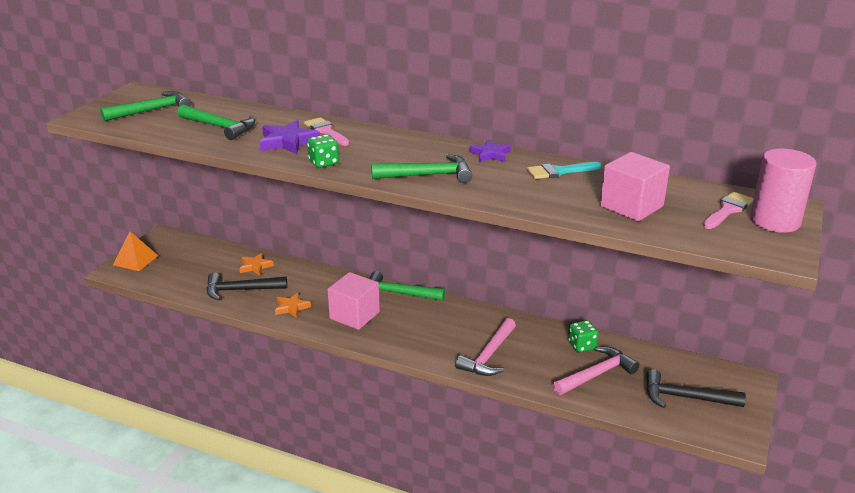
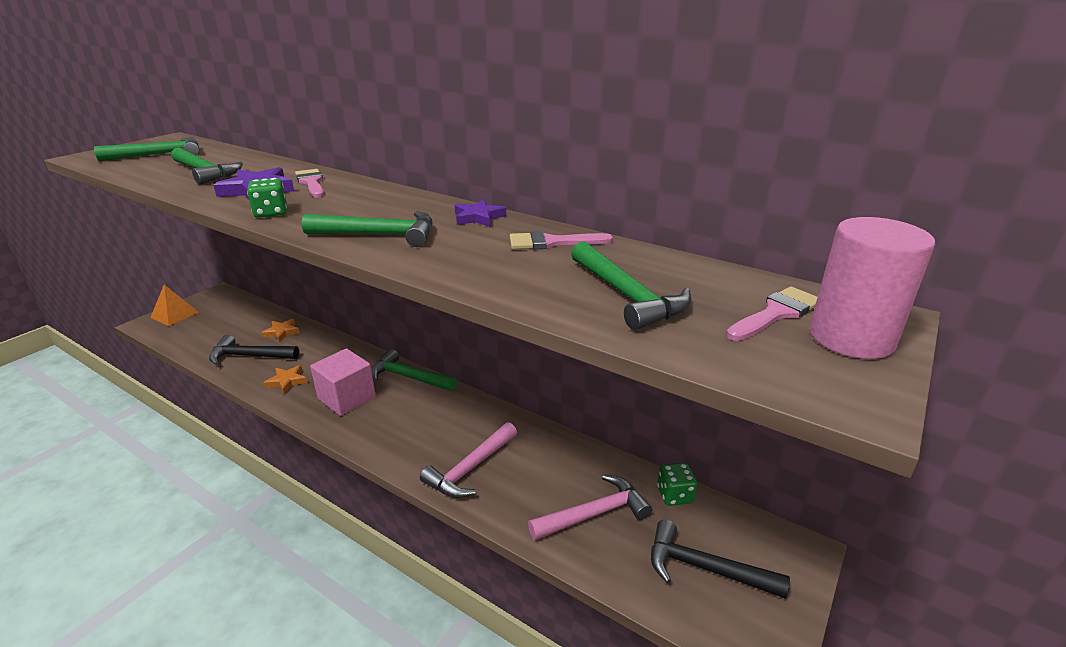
camera: 10 degrees right, 0 degrees up
turquoise brush [527,162,601,179] -> pink brush [510,231,613,249]
green dice [568,320,599,352] -> green dice moved to [657,463,697,506]
pink cube [600,152,670,221] -> green hammer [571,241,691,330]

